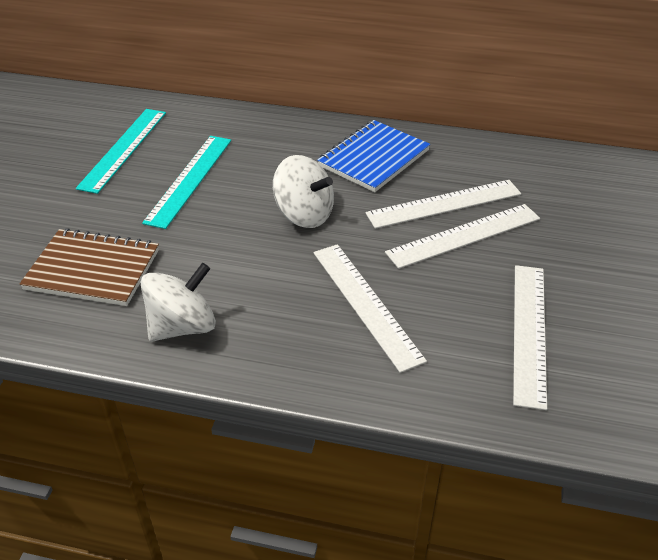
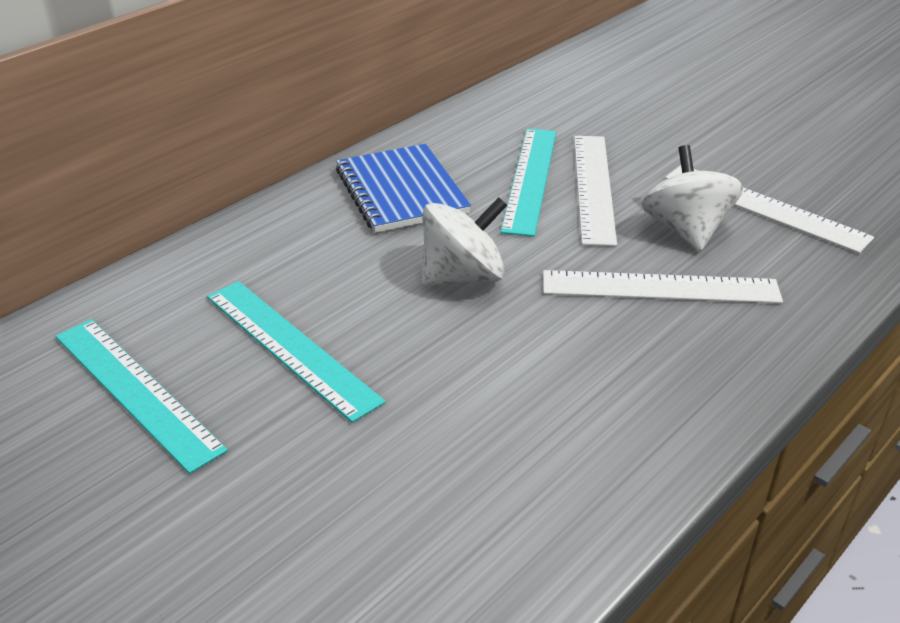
camera: 60 degrees left, 5 degrees down
brown notebook [20,228,159,306] -> none
white spinning top [141,263,216,342] -> white spinning top moved to [642,145,743,251]
white ruler [365,180,521,229] -> turquoise ruler [500,128,556,237]

